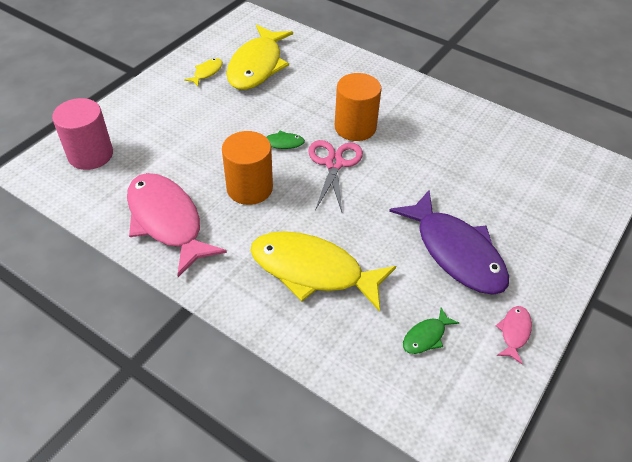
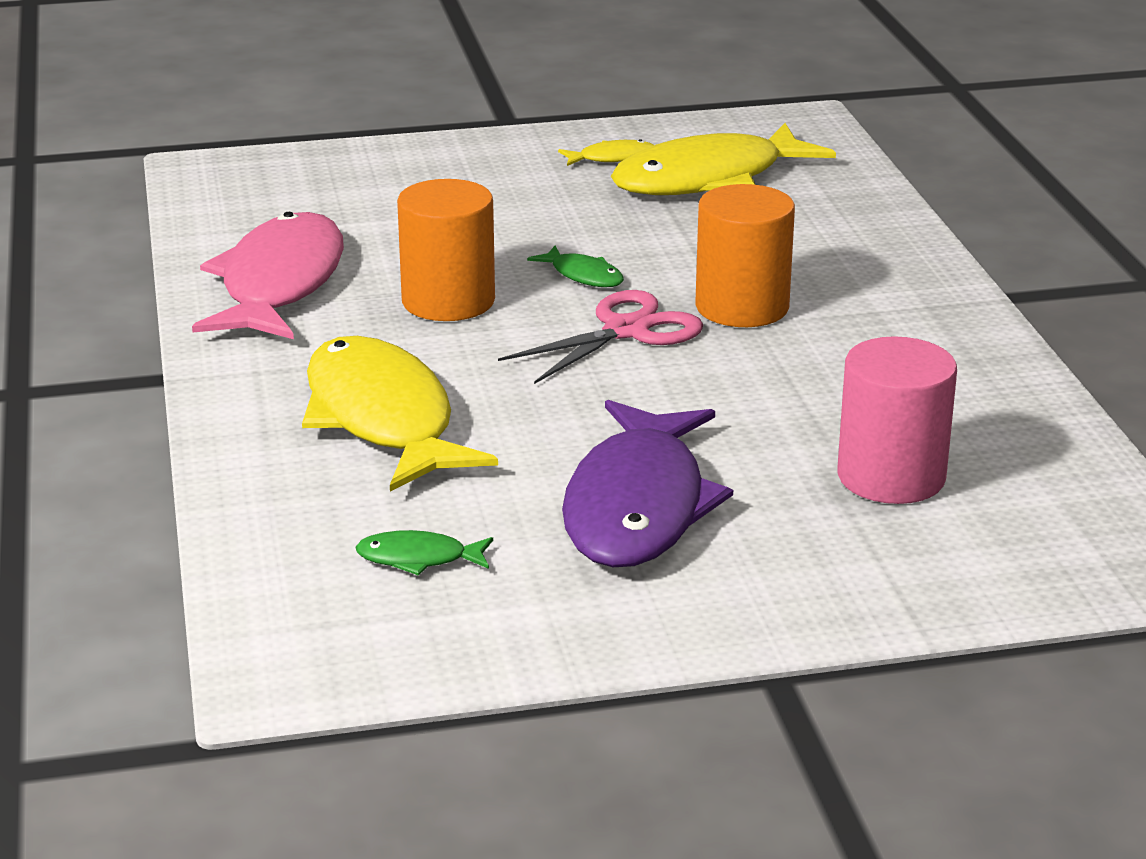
camera: 45 degrees right, 20 degrees down
pink cylinder [52,98,113,170] -> pink cylinder moved to [837,336,957,504]
pink fish [496,306,532,364] -> none

